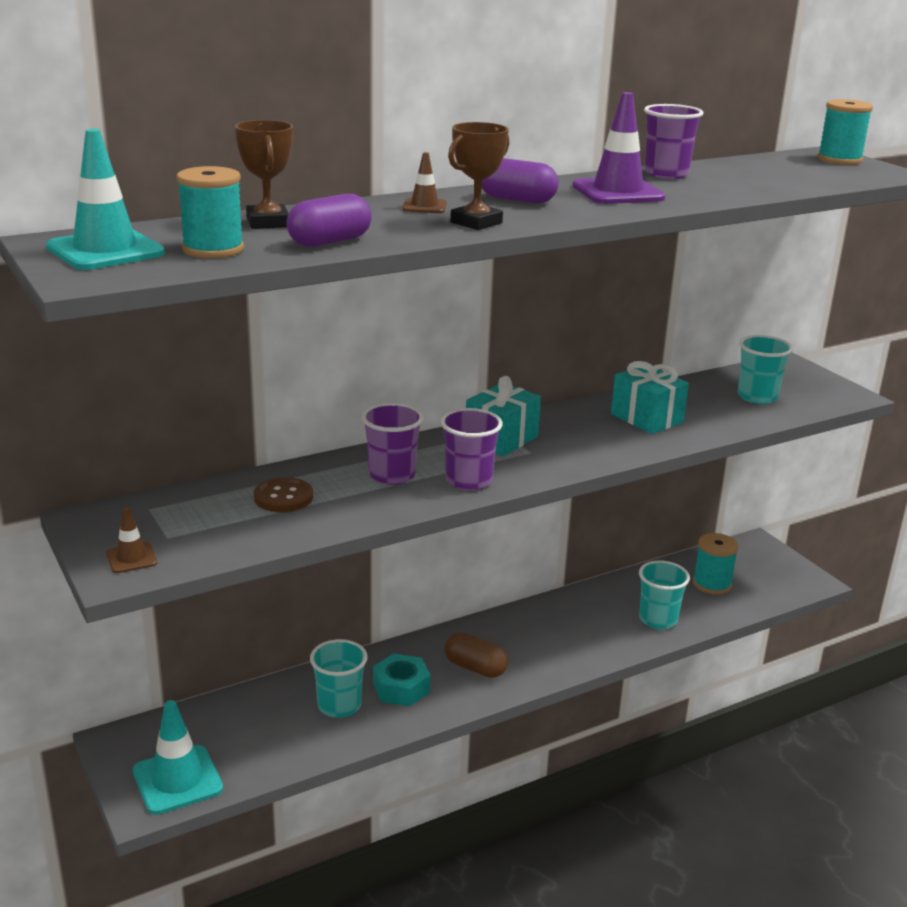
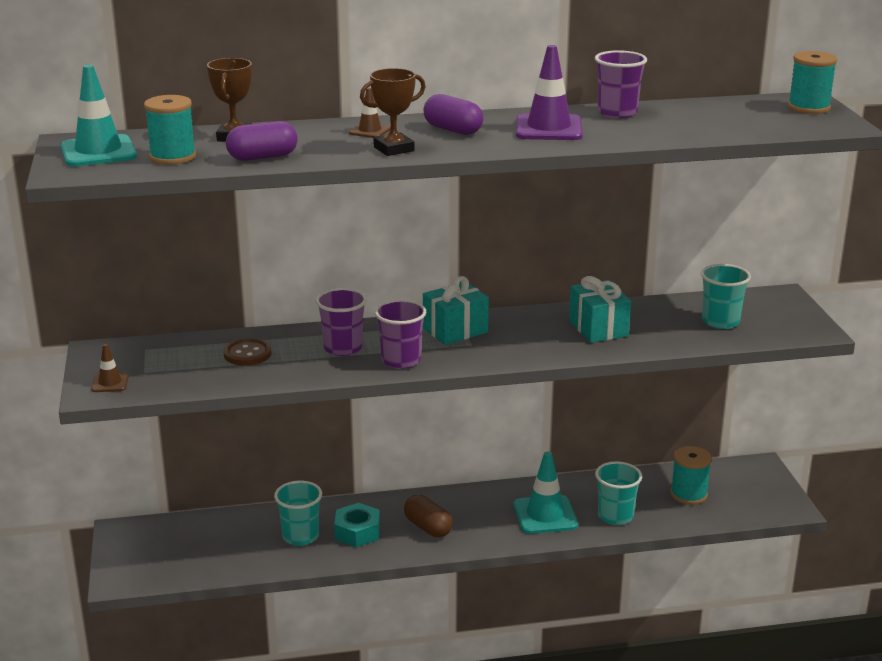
camera: 20 degrees right, 0 degrees up
turquoise traffic cone [133,700,223,815] -> turquoise traffic cone moved to [514,452,578,534]

